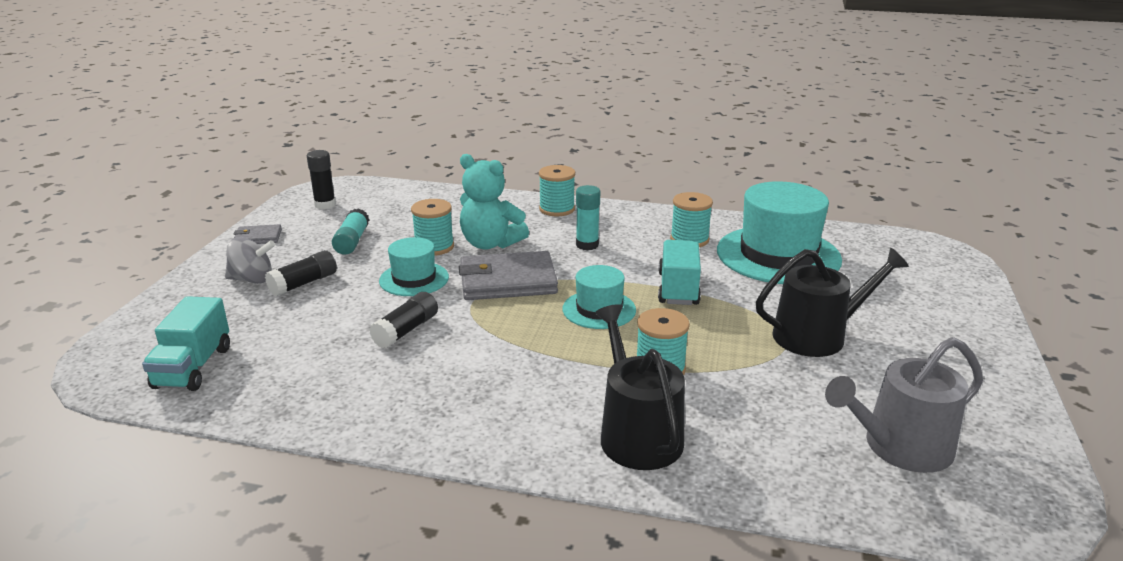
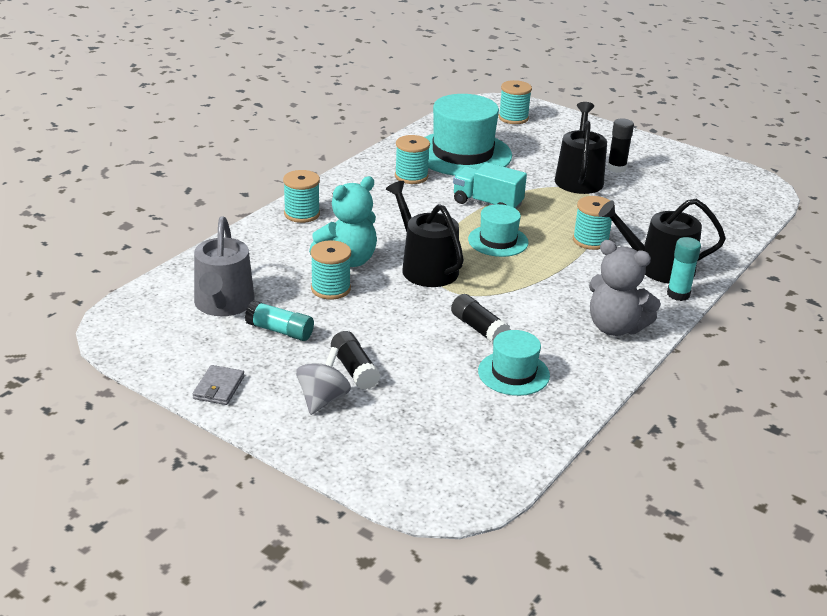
camera: 70 degrees left, 5 degrees up
turquoise truck [142,296,230,391] -> none
black glue stick [307,150,336,209] -> black glue stick moved to [607,118,634,173]
turquoise hat [379,237,449,296] -> turquoise hat moved to [478,330,550,396]
grey wallet [459,251,558,300] -> black watering can [386,181,464,287]
turquoise glue stick [576,185,600,250] -> turquoise glue stick moved to [667,237,701,301]
grey watering can [825,337,983,473] -> grey watering can moved to [194,216,255,316]
none -> turquoise spool [499,80,532,124]
none -> grey teddy bear [589,240,661,336]

